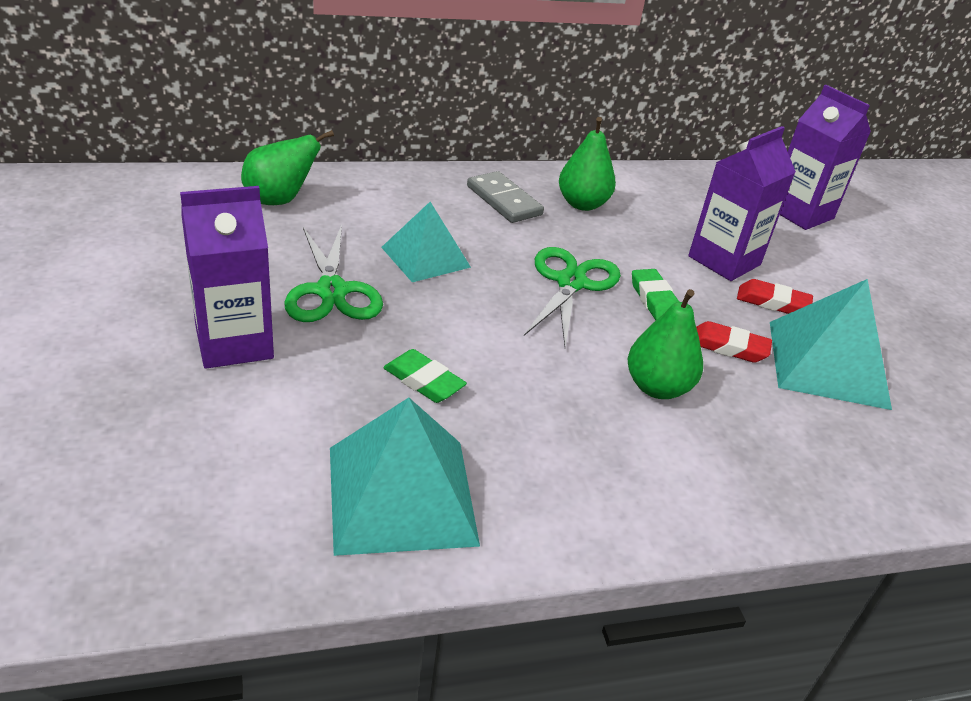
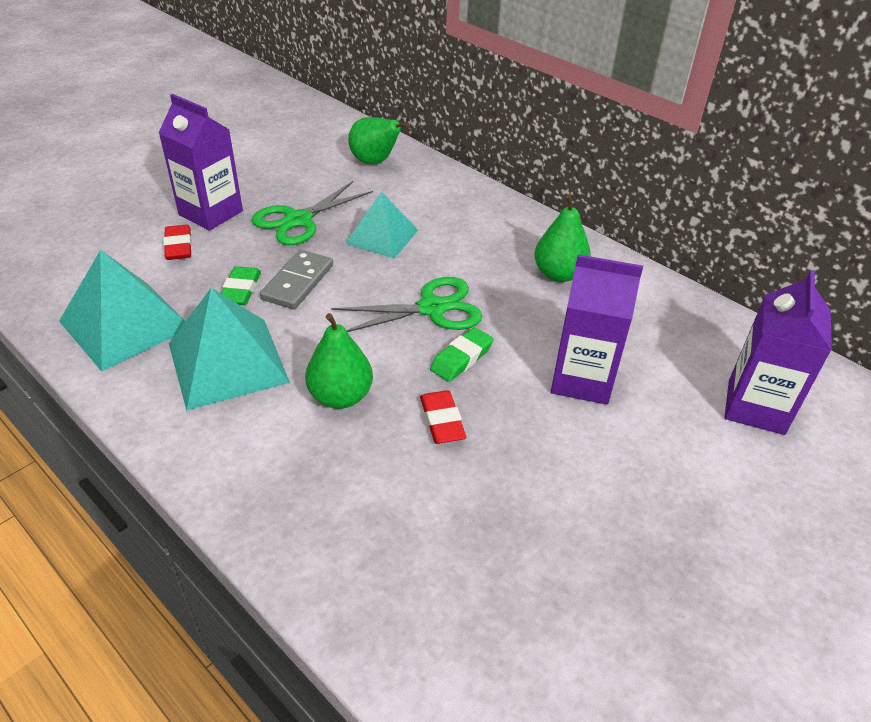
camera: 60 degrees right, 5 degrees up
grey domino [467,171,544,223] -> grey domino moved to [260,250,333,310]
red eraser [737,279,813,314] -> red eraser moved to [163,224,192,260]
turquoise pyramid [770,279,892,410] -> turquoise pyramid moved to [169,288,290,411]

